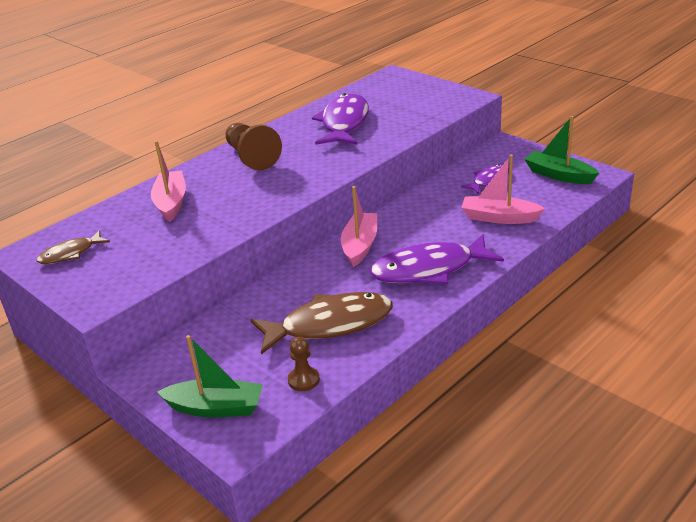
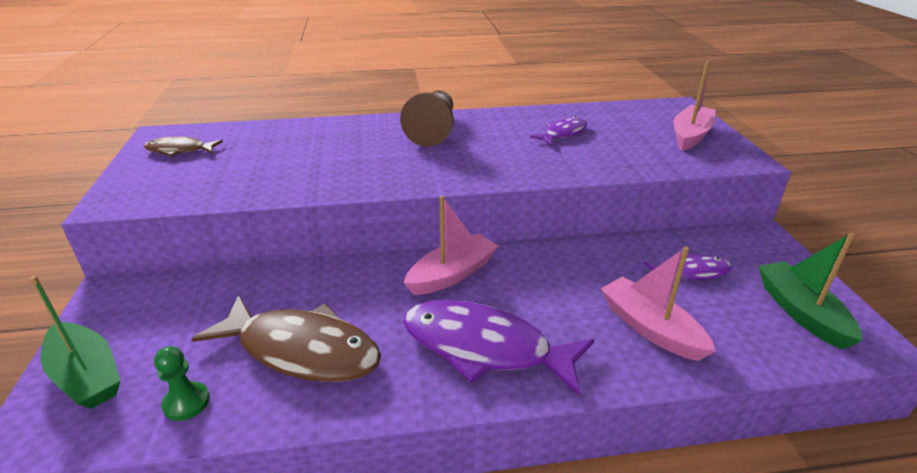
camera: 35 degrees right, 0 degrees up
pink boat [151,141,186,222] -> pink boat moved to [673,61,715,151]
brown pawn [288,337,320,391] -> green pawn [154,346,210,421]
purple fish [312,93,369,145] -> purple fish [530,116,587,145], size x0.53

